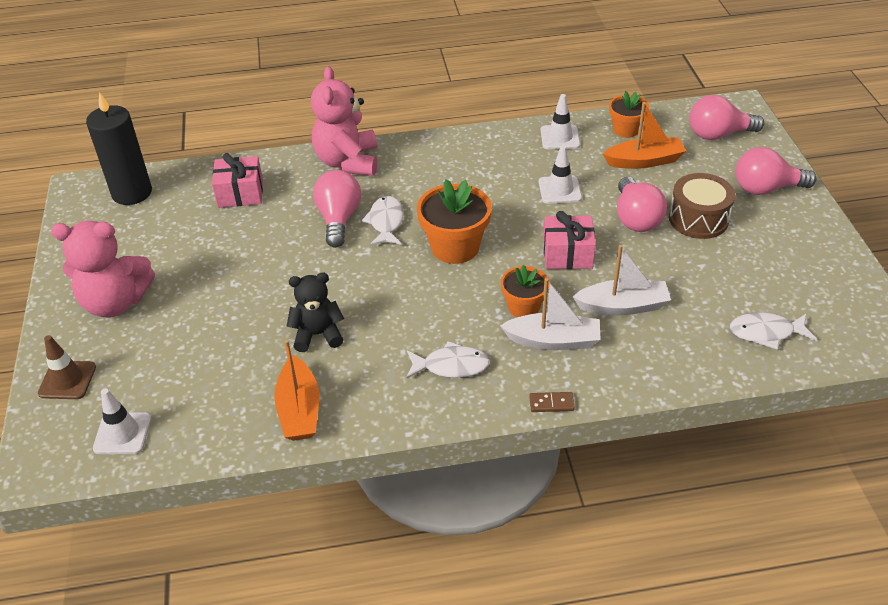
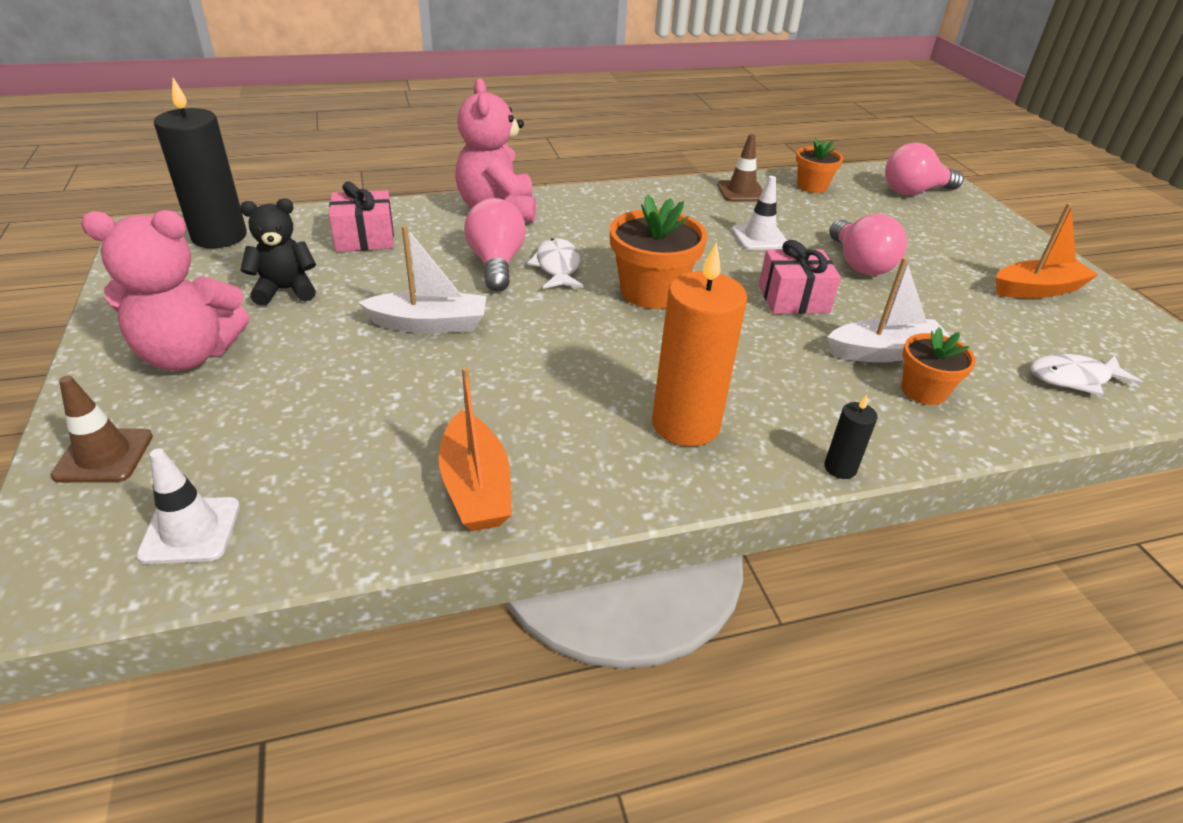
camera: 10 degrees left, 5 degrees down
black teddy bear [286,273,344,352] -> black teddy bear moved to [240,198,316,306]
white fish [406,341,490,379] -> orange candle [652,242,747,446]
white boat [500,278,601,350] -> white boat moved to [358,225,486,333]
orange flower pot [501,265,549,317] -> orange flower pot moved to [902,327,976,405]
brown domino [529,392,575,412] -> black candle [824,395,877,479]
white traffic cone [541,94,580,149] -> brown traffic cone [717,134,763,202]
orange boat [603,102,686,169] -> orange boat moved to [996,203,1098,298]
brown drum [669,173,735,239] -> none
pink light bulb [735,147,817,195] -> none

